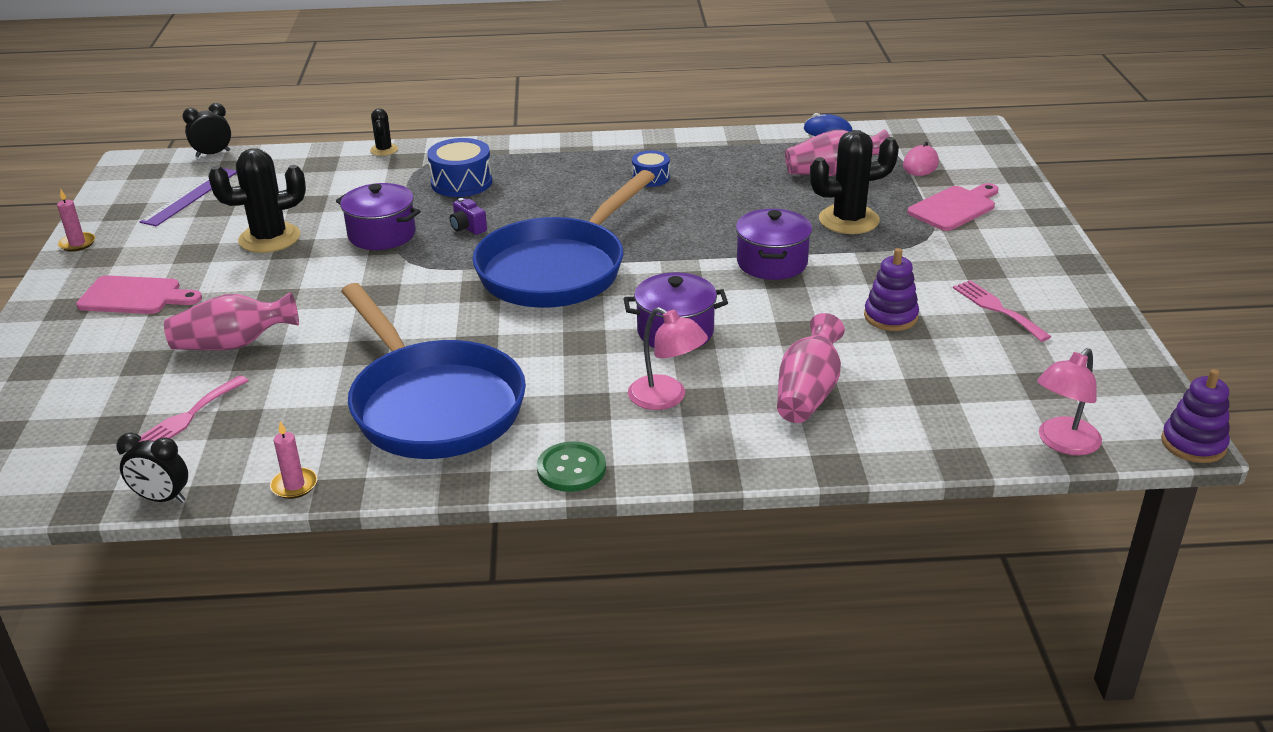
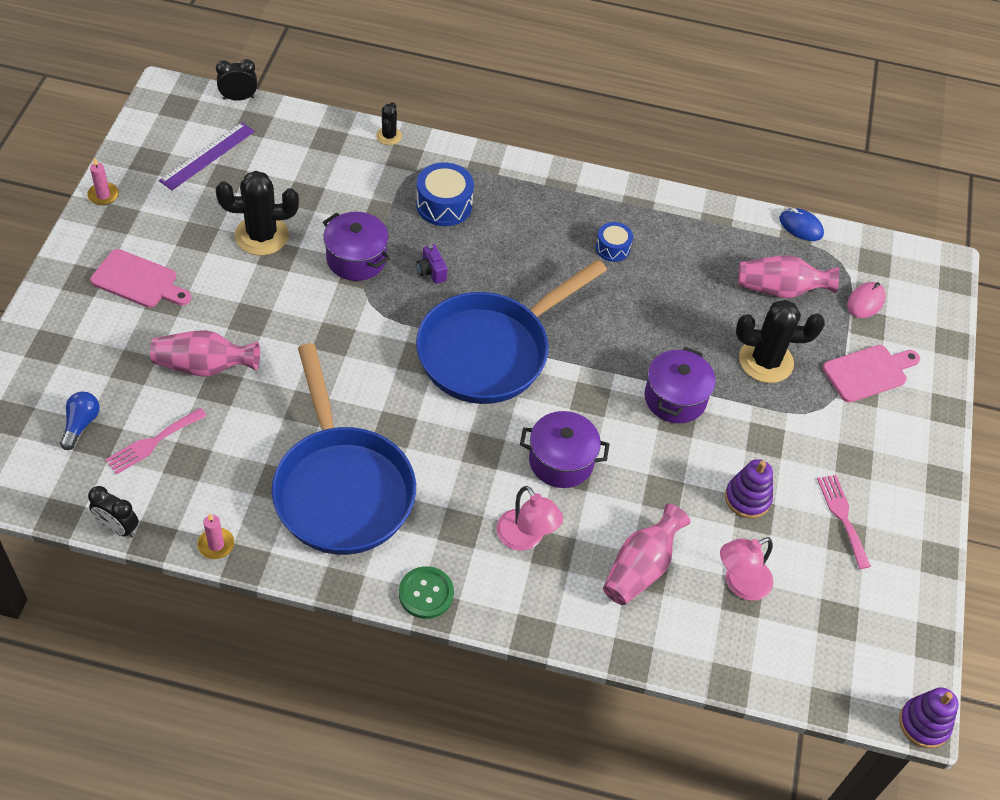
camera: 10 degrees right, 20 degrees up
pink lamp [1037,348,1102,455] -> pink lamp moved to [720,537,773,601]
none -> blue light bulb [60,392,100,450]

